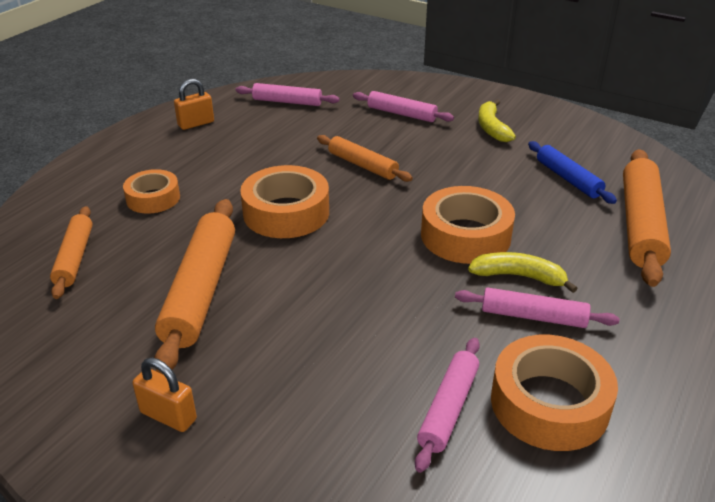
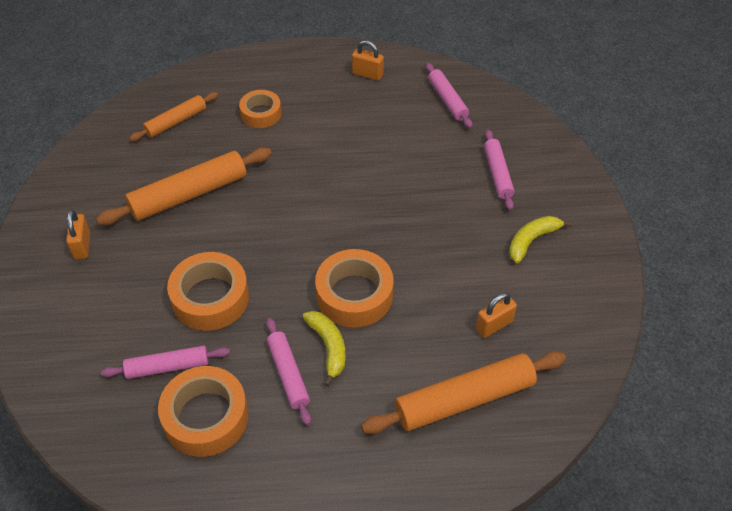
camera: 55 degrees right, 15 degrees up
orange tape [240,165,329,238] -> orange tape moved to [167,252,249,331]
orange rolling pin [317,135,413,182] -> none
blue rolling pin [528,141,617,204] -> orange padlock [476,292,517,338]

